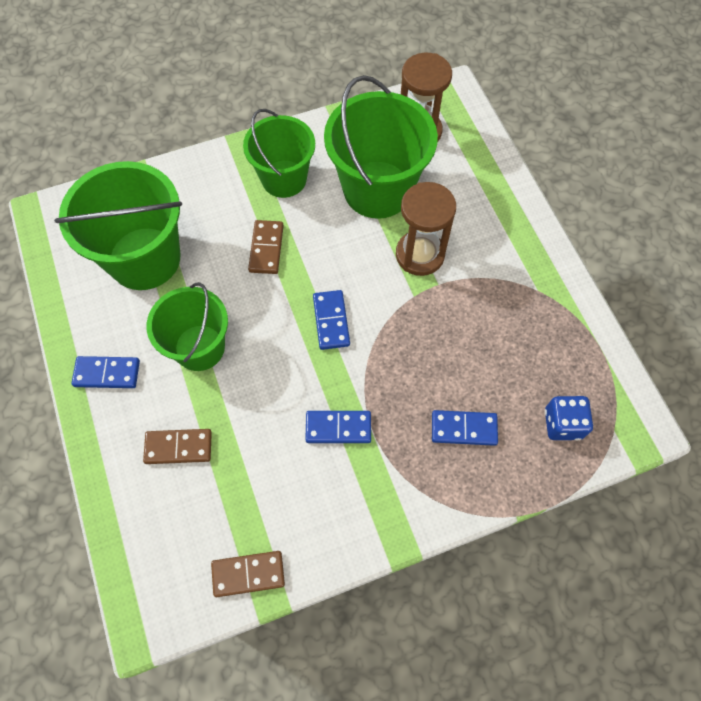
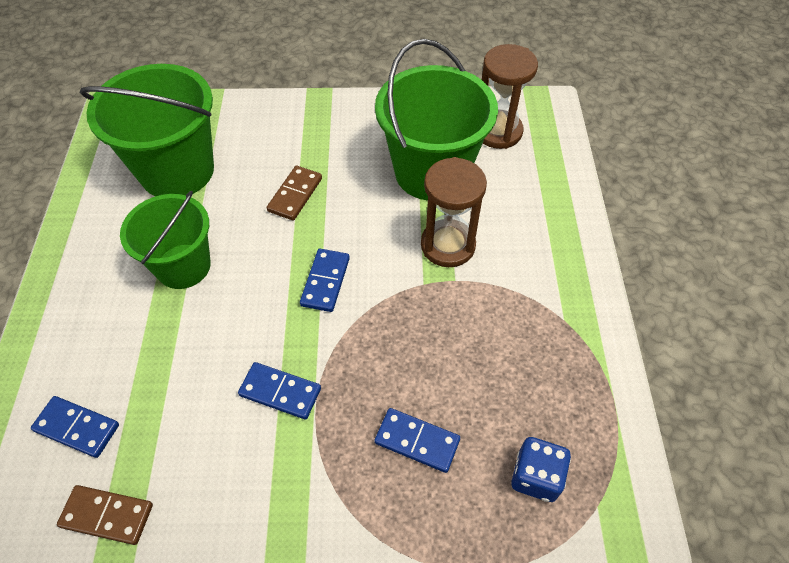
camera: 20 degrees right, 10 degrees down
blue domino [71,356,140,388] -> blue domino moved to [31,396,119,458]
brown domino [143,429,212,464] -> none
green bucket [243,109,315,198] -> none

